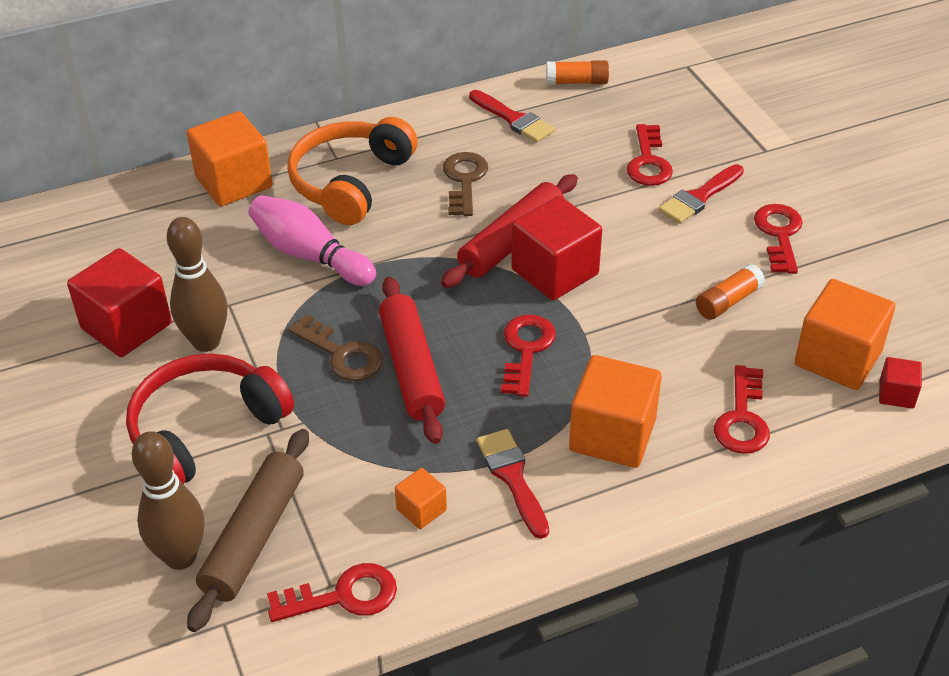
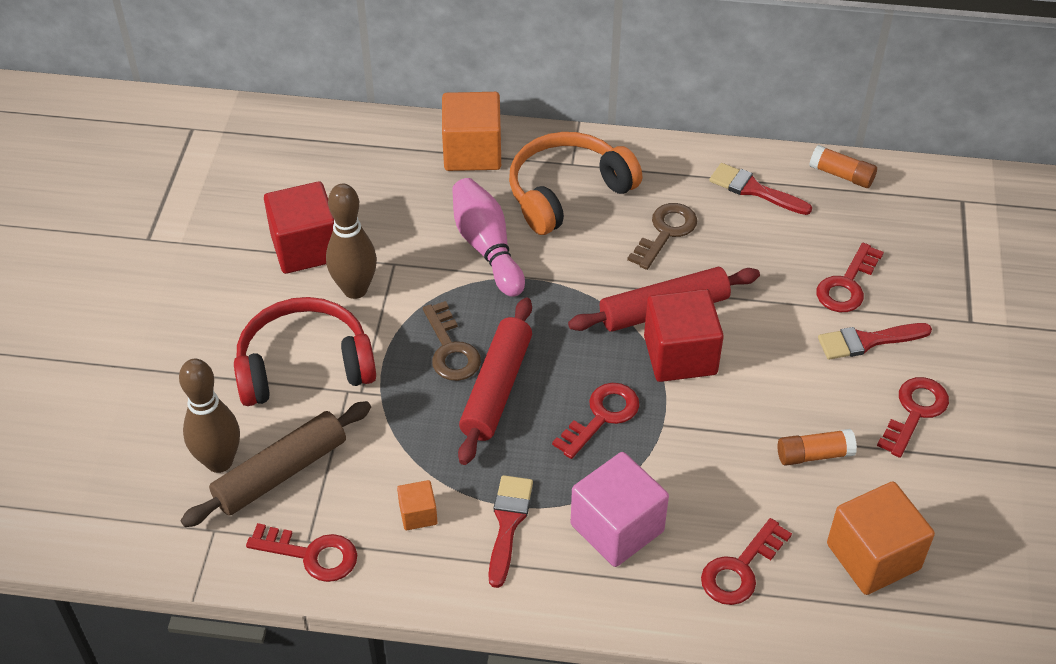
camera: 30 degrees right, 5 degrees up
red brush [469,90,555,143] -> red brush turned 135 degrees clockwise [709,163,812,215]
orange cube [569,355,662,468] -> pink cube [571,452,669,567]
red cube [879,357,922,409] -> none

